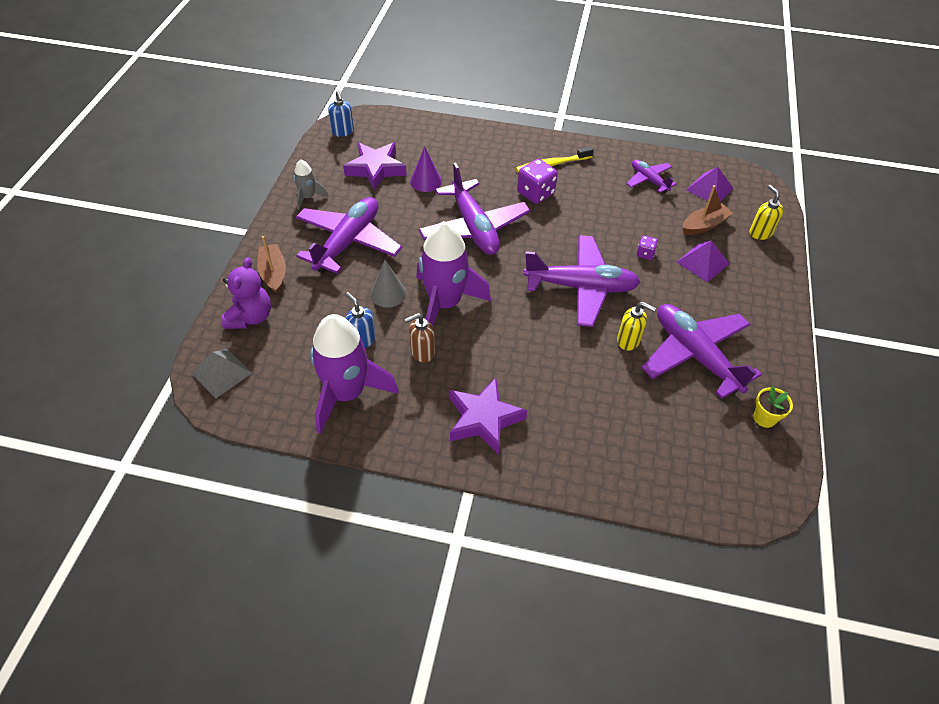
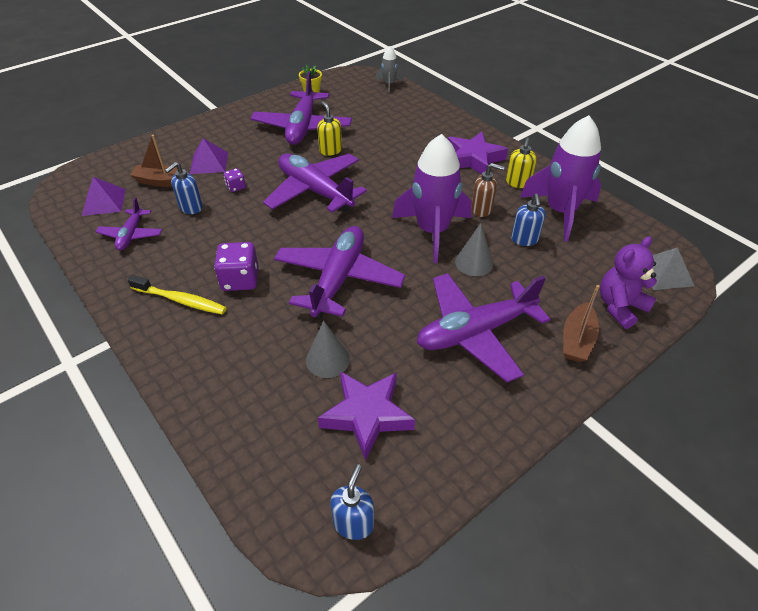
camera: 140 degrees left, 5 degrees down
grey rocket [294,160,328,210] -> grey rocket moved to [375,46,404,93]
purple cone [410,146,442,192] -> grey cone [306,321,350,378]
yellow soap dispenser [749,185,783,240] -> yellow soap dispenser moved to [506,138,537,188]
none -> blue soap dispenser [165,162,203,214]

